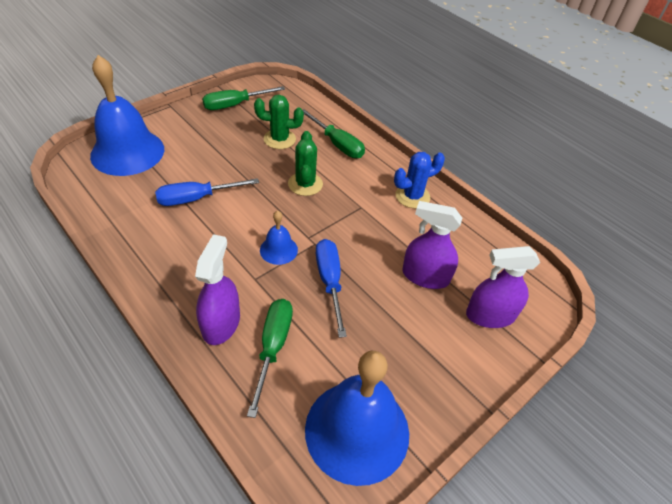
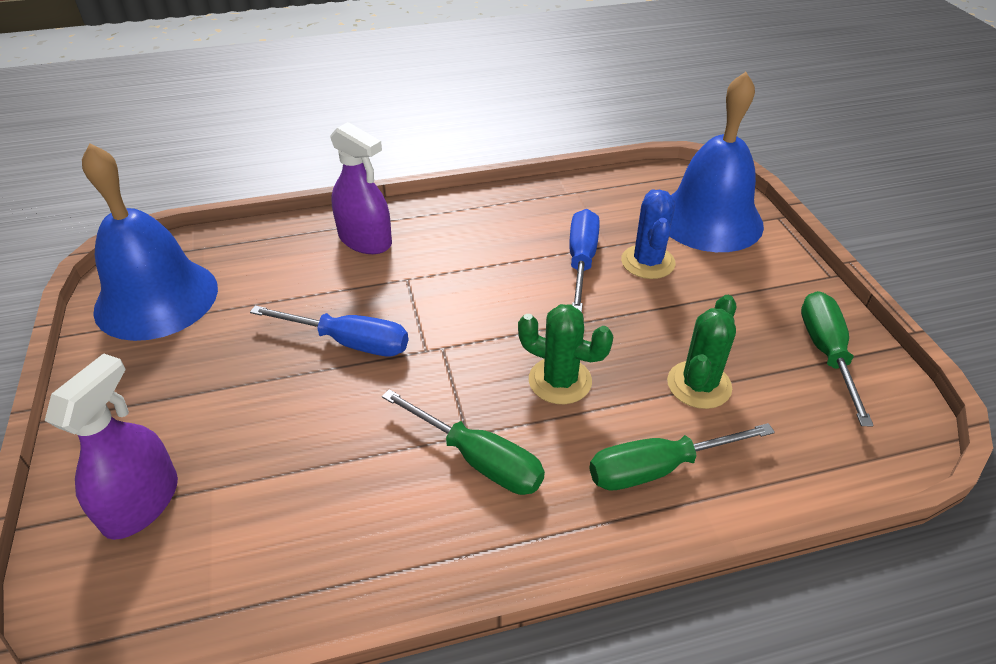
camera: 120 degrees right, 5 degrees down
green screwdriver [247,299,293,418] -> green screwdriver moved to [382,389,545,495]
blue bell [260,210,298,265] -> none
blue cactus [394,152,445,208] -> blue cactus moved to [621,190,675,279]
purple spray bottle [402,201,462,289] -> none

